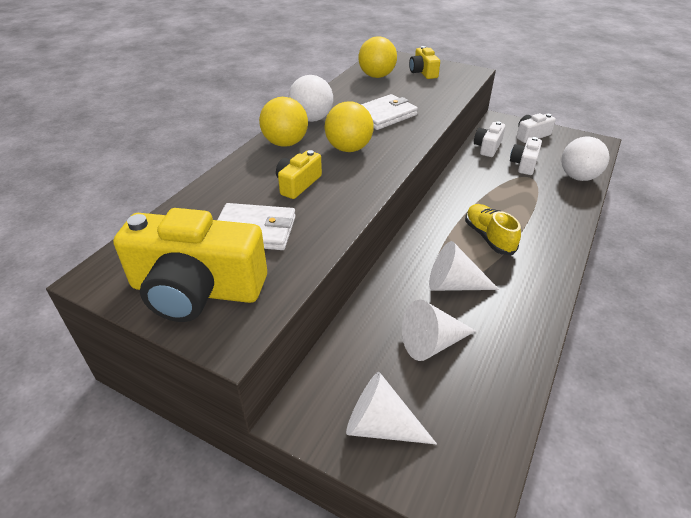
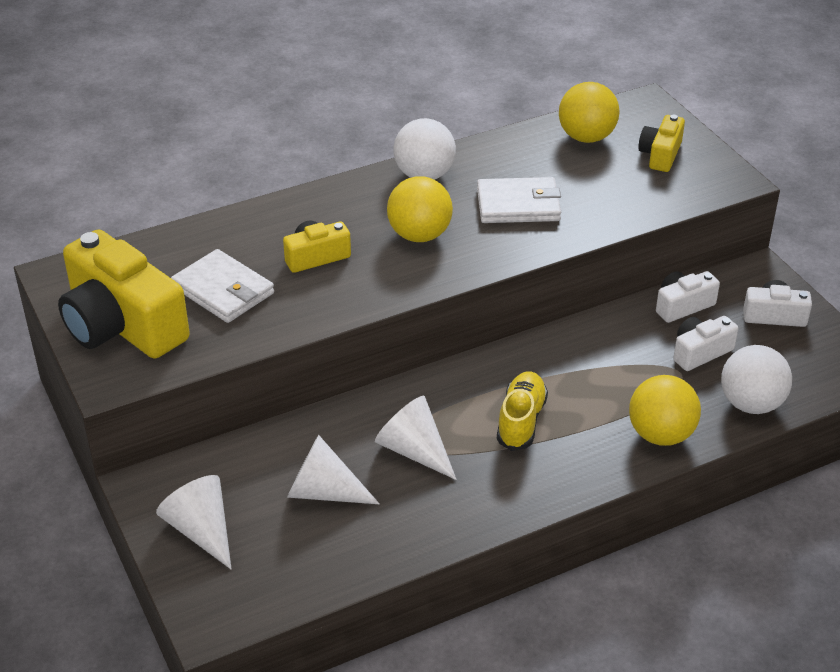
camera: 35 degrees right, 0 degrees up
yellow ball [259,97,308,147] -> yellow ball moved to [629,375,701,446]

